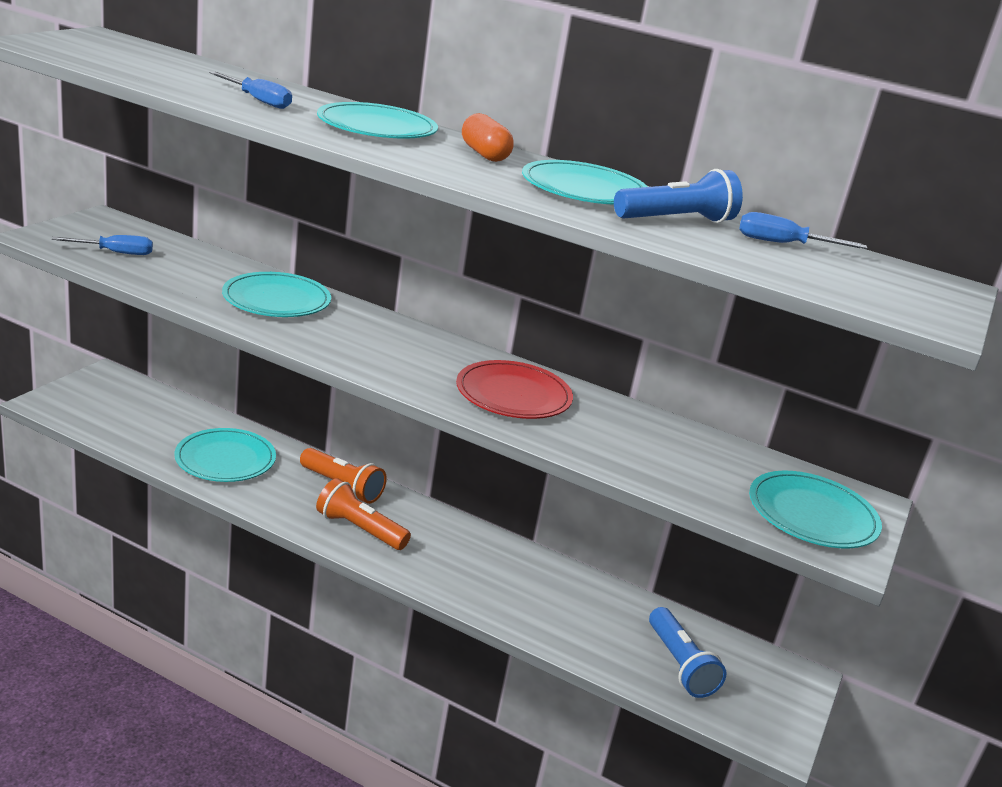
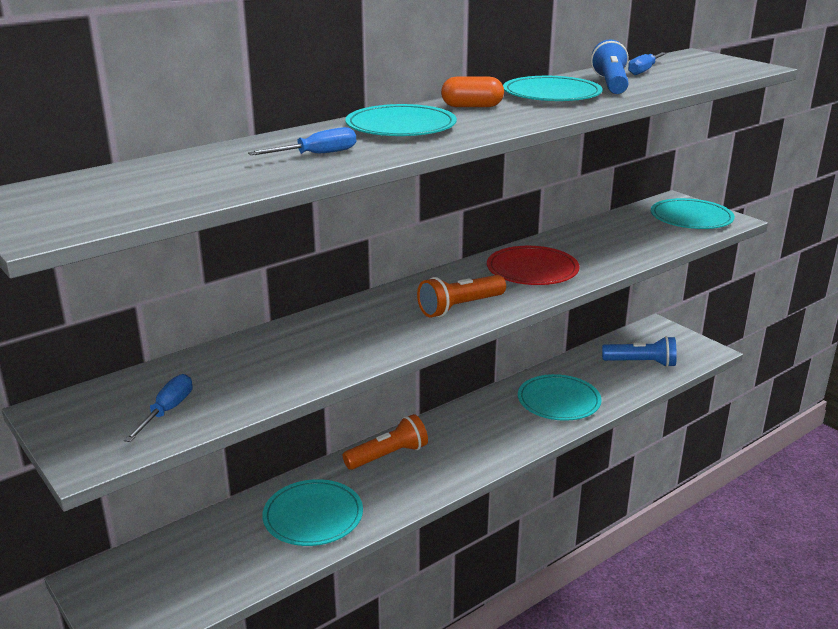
camera: 60 degrees left, 0 degrees up
turquoise plate [222,272,331,317] -> turquoise plate moved to [518,374,602,421]
orange flashlight [316,478,411,550] -> orange flashlight moved to [417,275,506,317]

